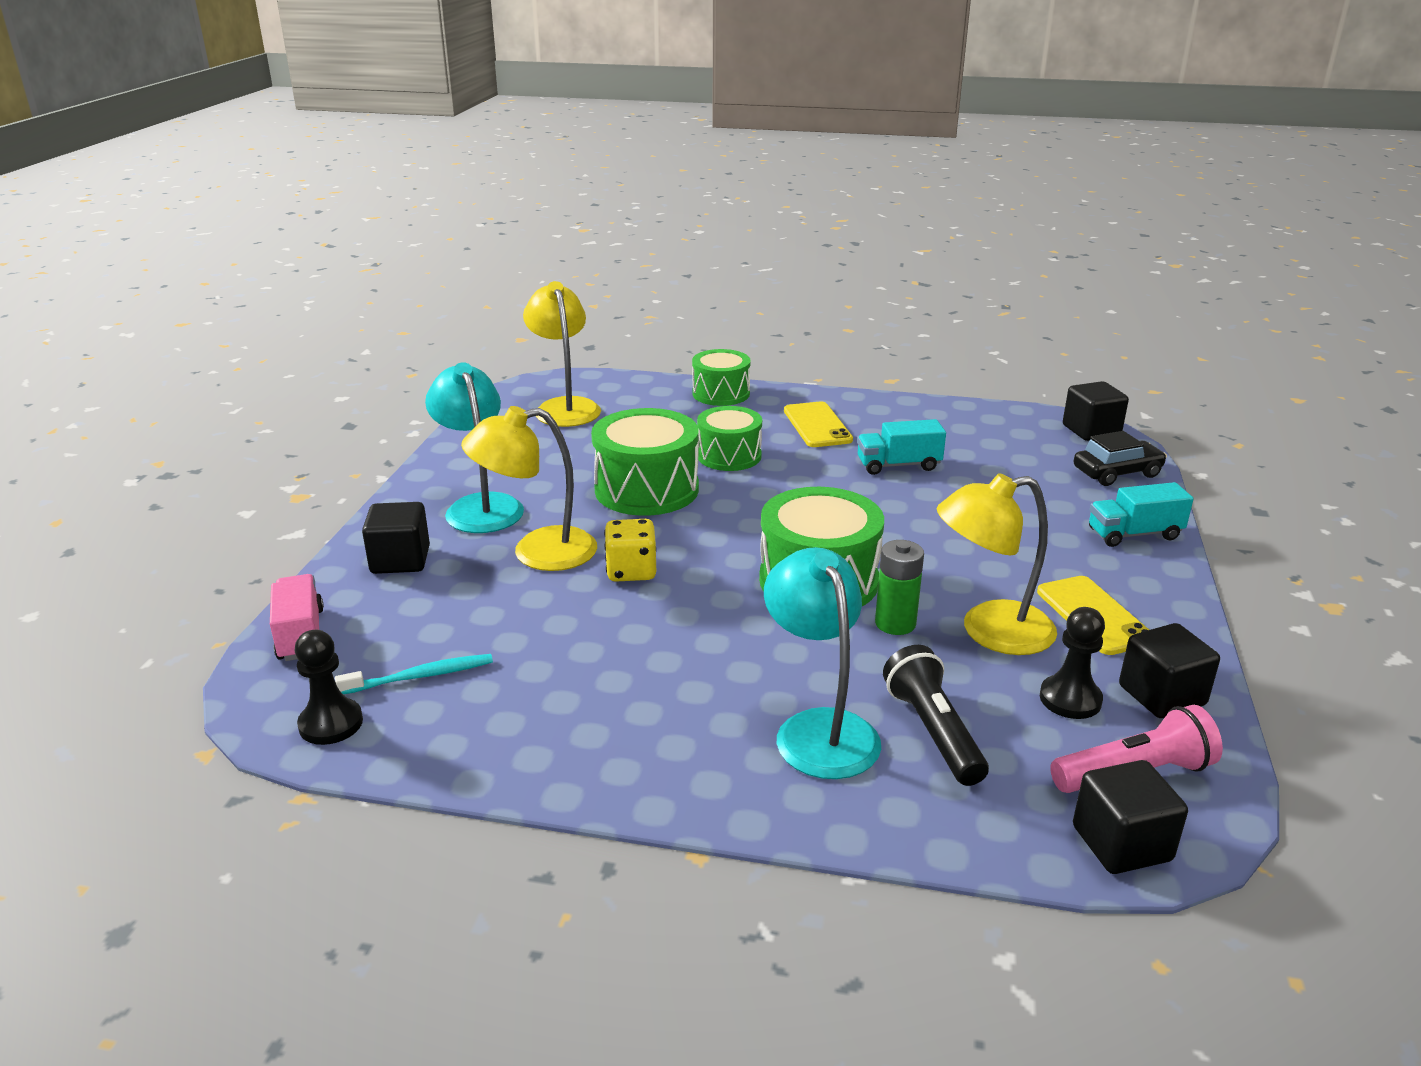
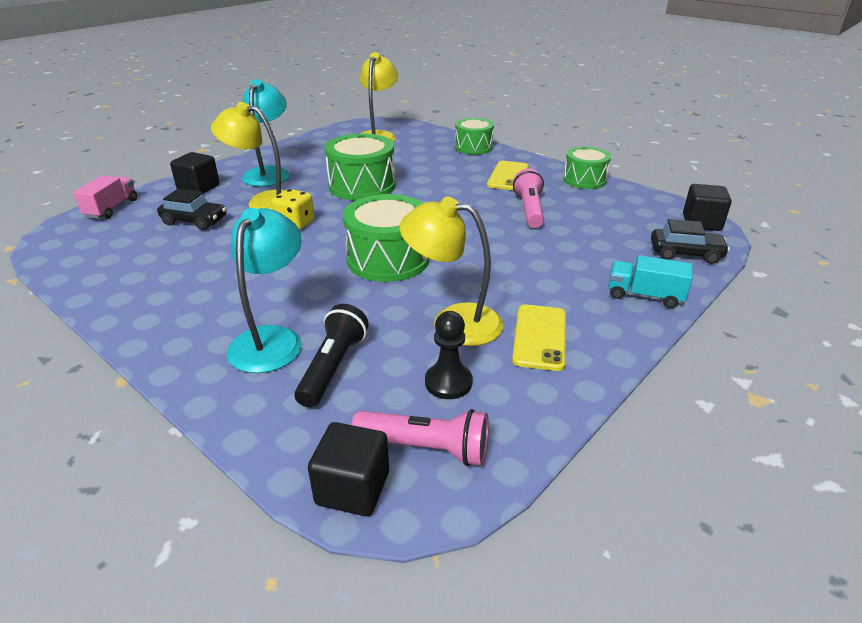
camera: 30 degrees right, 5 degrees up
black pawn [295,630,363,745] -> none
turquoise toothbrush [335,654,493,694] -> none
green drum [697,406,762,471] -> green drum moved to [563,147,611,189]
turquoise truck [857,419,946,475] -> pink flashlight [513,168,544,228]
green battery [875,540,924,635] -> none
black cube [1119,623,1220,718] -> none
none -> black car [157,189,227,230]

